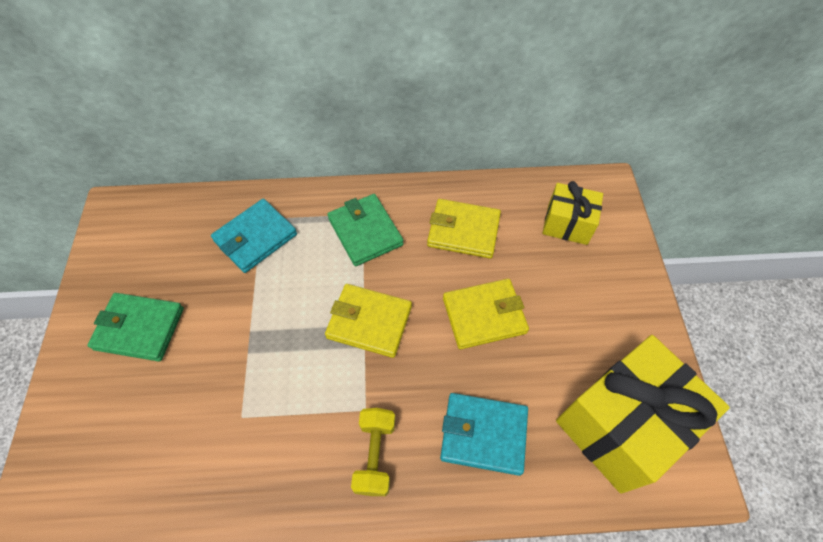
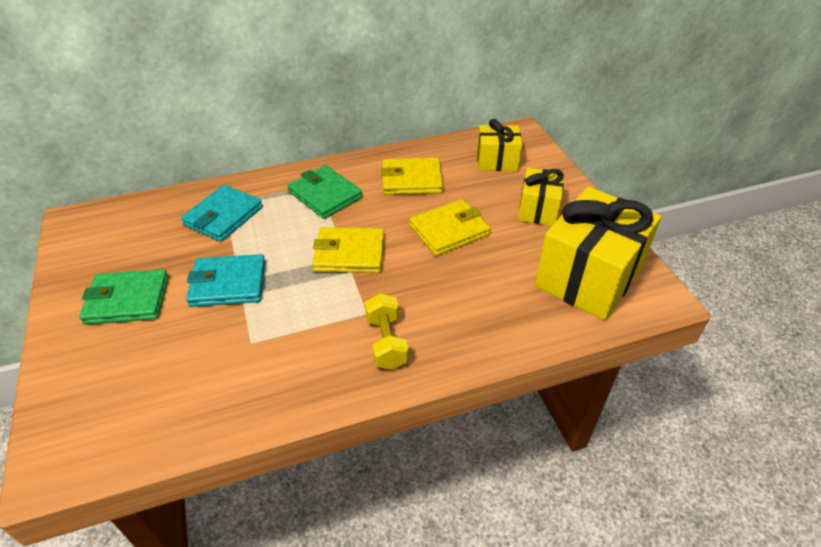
camera: 15 degrees left, 15 degrees down
turquoise wallet [440,393,528,476] -> turquoise wallet moved to [186,254,266,307]
none -> yellow gift [518,168,564,226]

